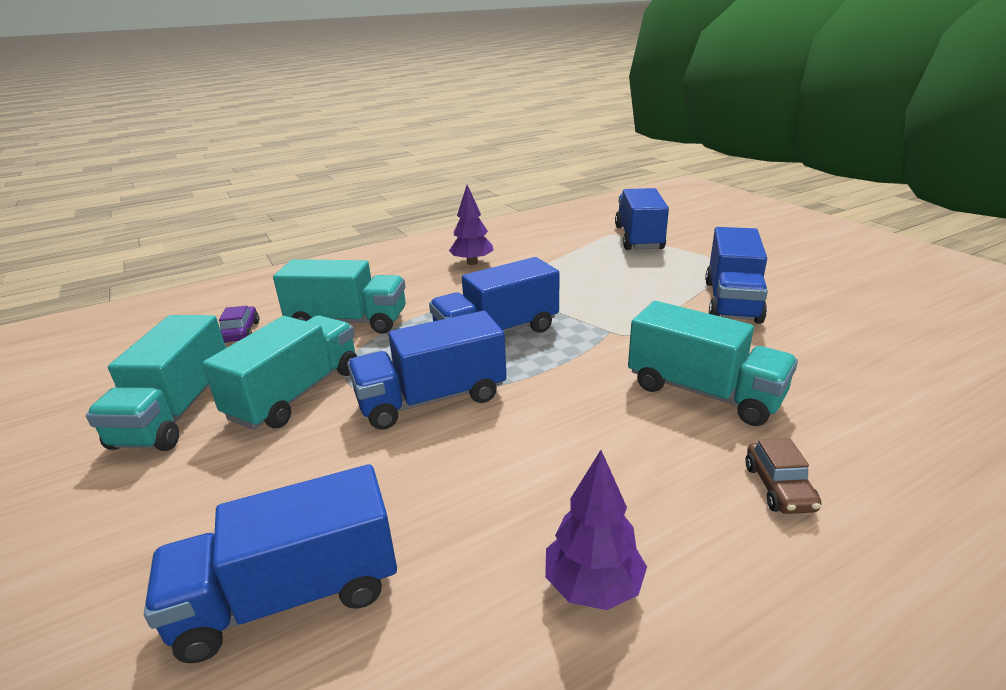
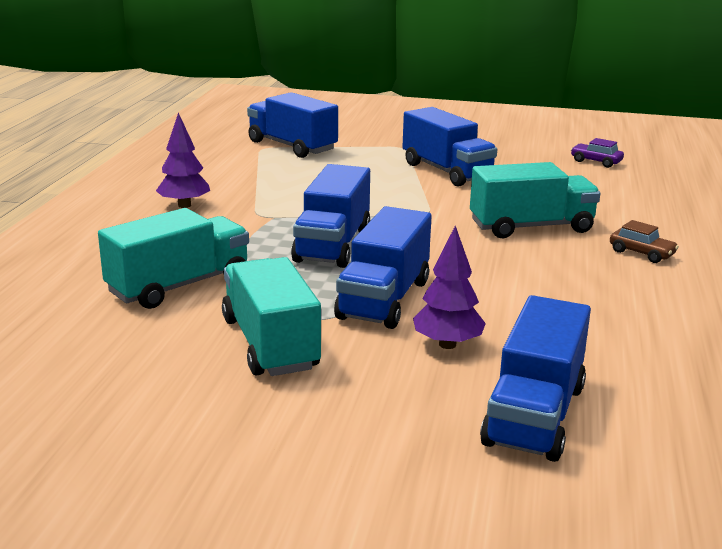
camera: 50 degrees left, 5 degrees down
turquoise truck [86,315,226,451] -> none
purple car [219,306,259,343] -> purple car moved to [571,138,624,168]
purple tree [545,450,647,610] -> purple tree moved to [413,225,486,349]

